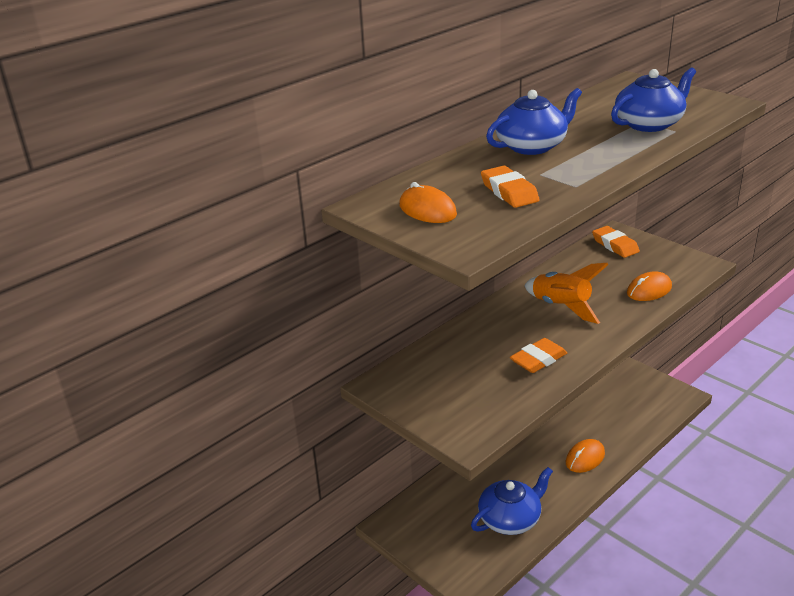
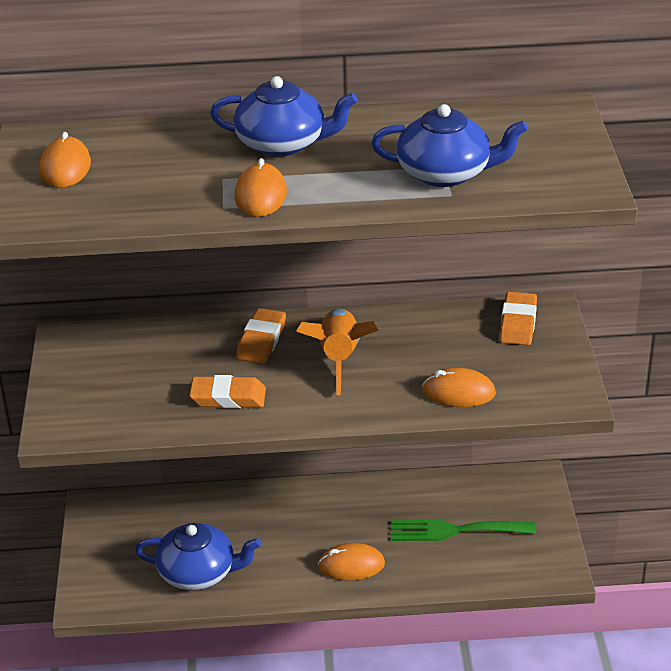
camera: 40 degrees right, 5 degrees up
orange eraser [481,166,539,208] -> orange eraser moved to [236,308,286,364]
none -> orange mouse [235,158,287,217]
none -> green fork [392,520,536,541]

